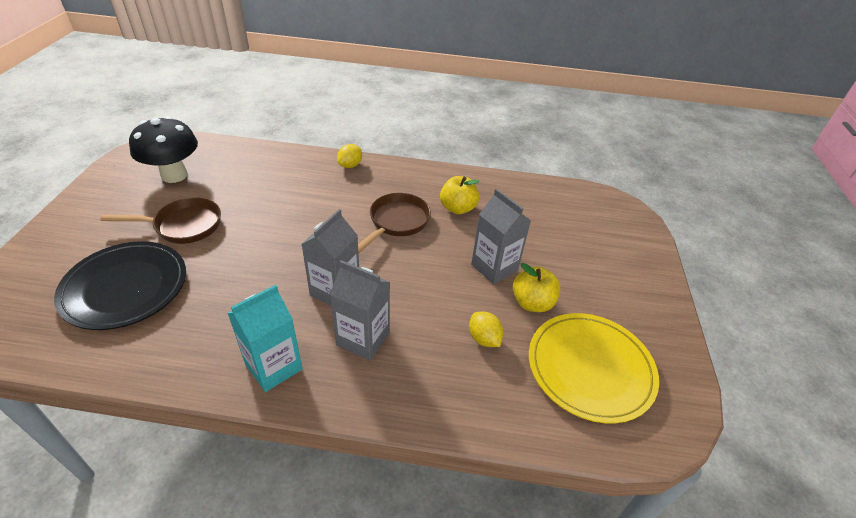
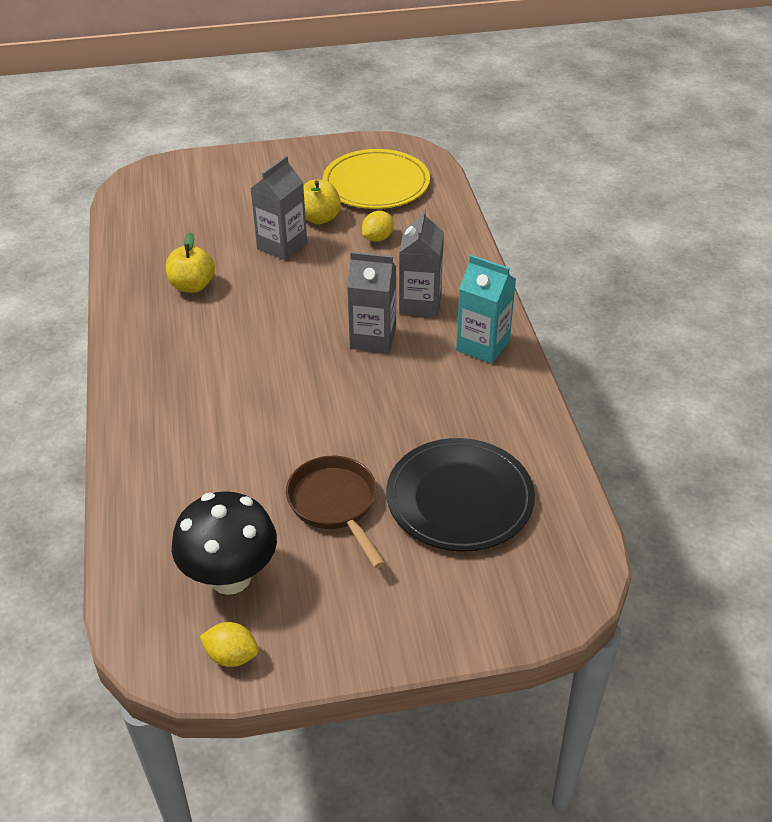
camera: 105 degrees left, 0 degrees up
yellow lemon [337,144,362,168] -> yellow lemon moved to [200,622,259,667]
brown pan [358,193,431,253] -> none

